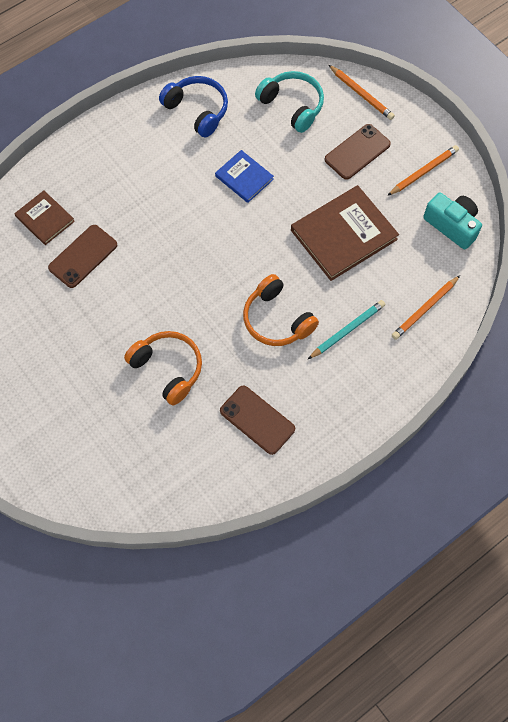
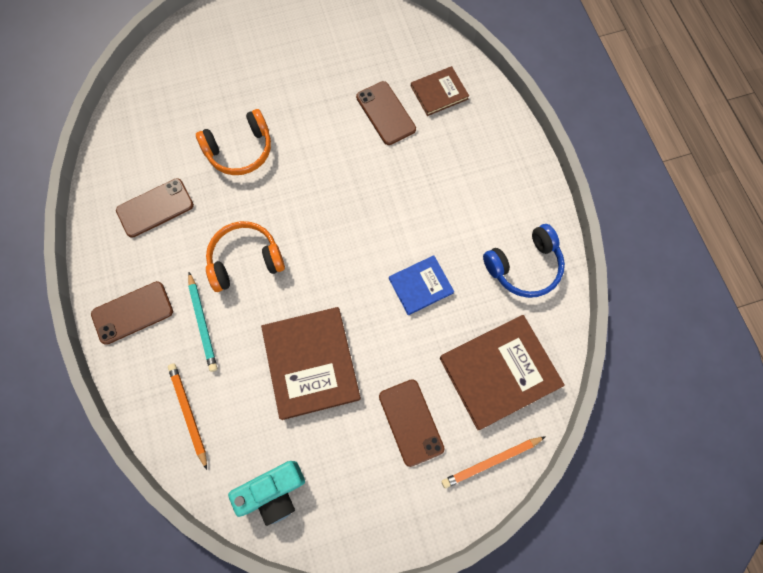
camera: 110 degrees right, 5 degrees up
turquoise headphones [255,71,324,133] -> brown book [440,315,565,430]
orange pencil [387,145,459,196] -> none
none -> brown phone [91,281,173,345]

